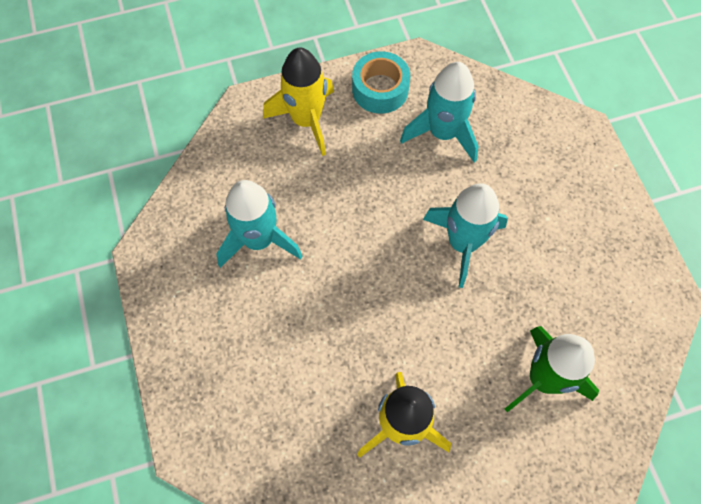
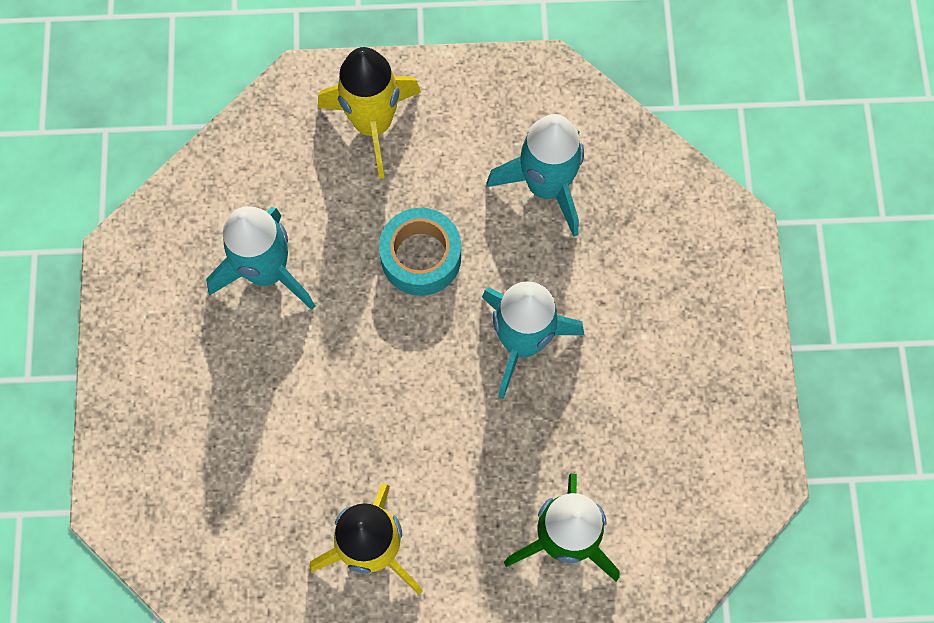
camera: 15 degrees right, 5 degrees up
turquoise tape [352,51,410,114] -> turquoise tape moved to [379,208,461,296]

